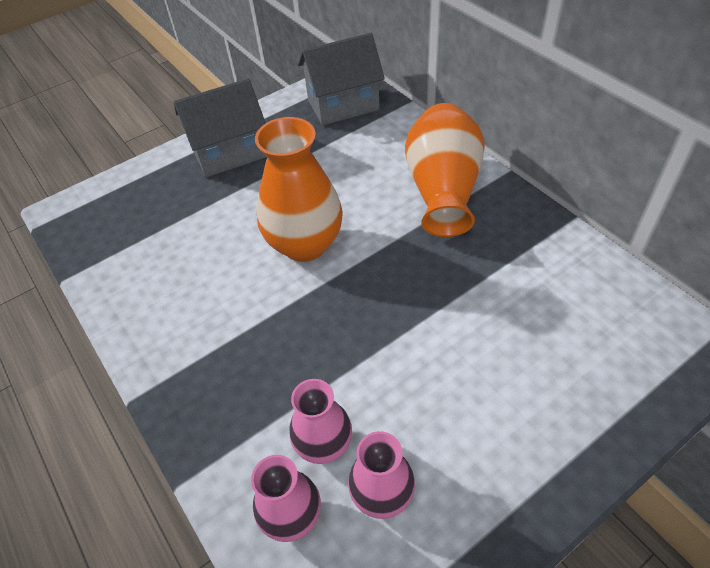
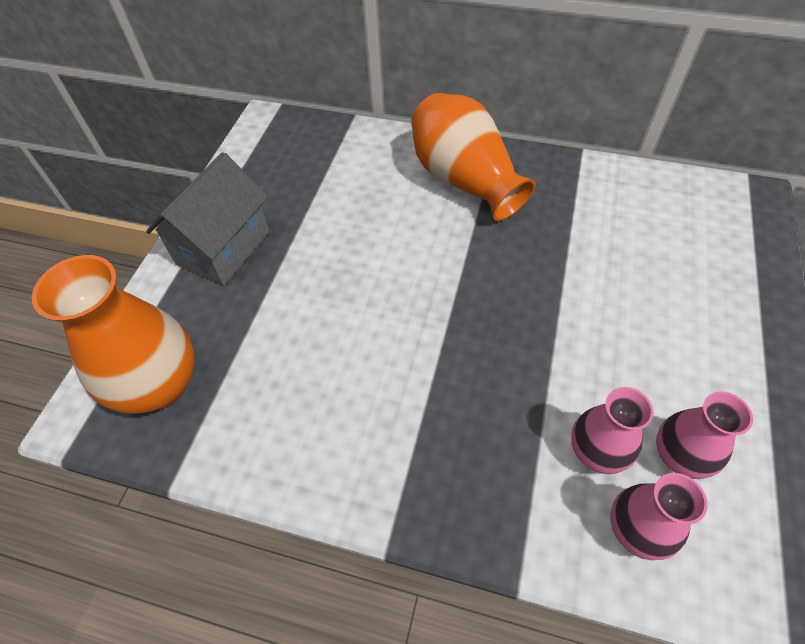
camera: 40 degrees left, 5 degrees up
orange vase [255,117,343,262] -> orange vase moved to [32,255,195,414]
grey house [298,33,385,126] -> none

